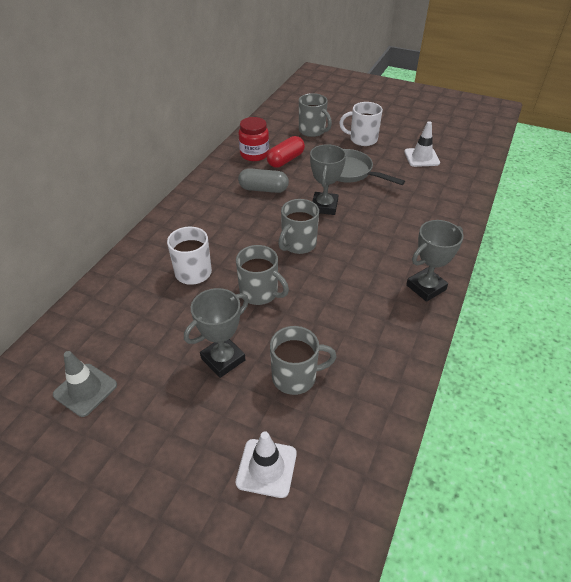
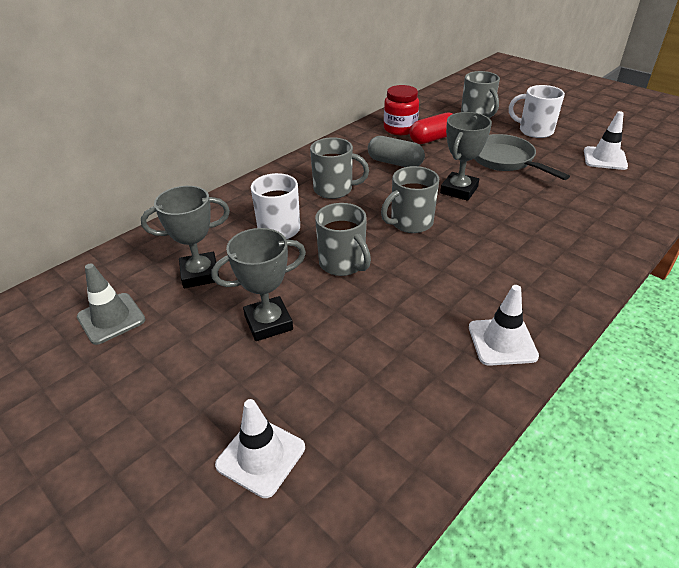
camera: 20 degrees right, 5 degrees down
grey mug [270,326,337,395] -> grey mug moved to [310,137,369,199]
grey trophy [406,220,464,302] -> grey trophy moved to [141,186,230,288]
none -> white traffic cone [469,285,539,366]

